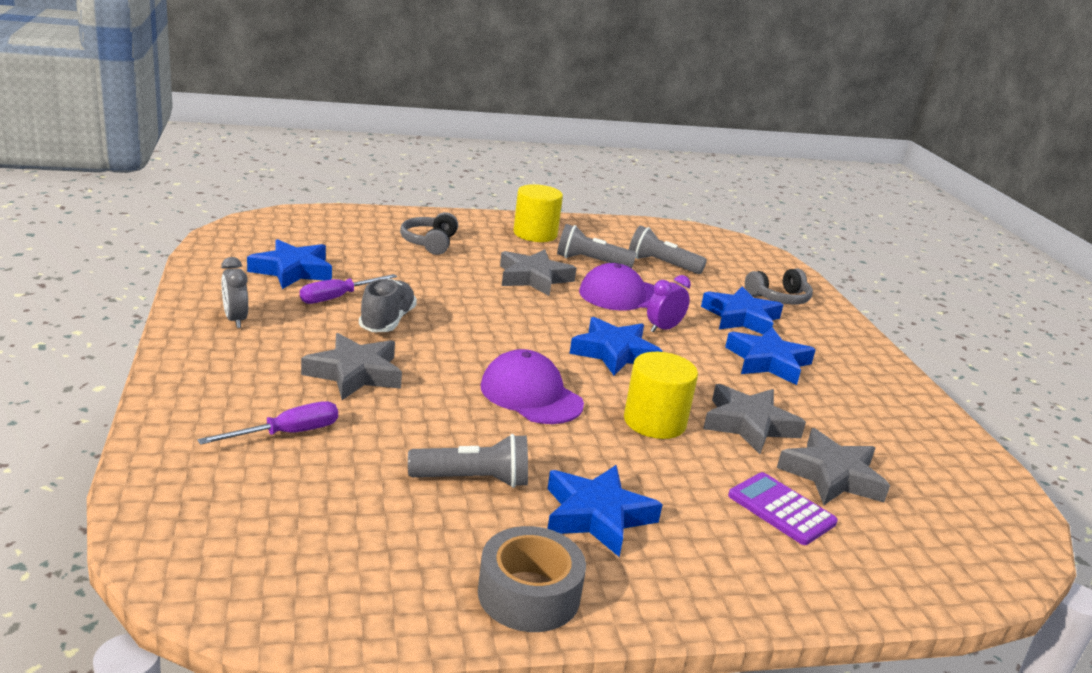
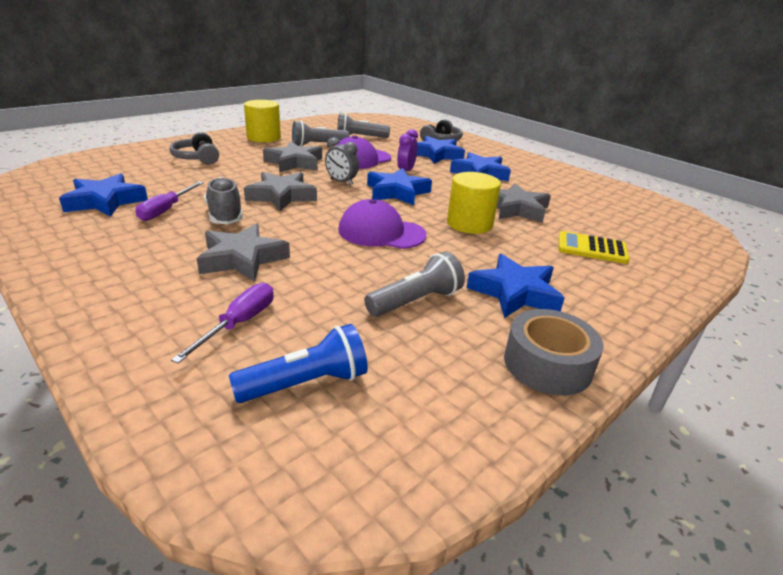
camera: 30 degrees left, 5 degrees up
grey clock [221,257,248,328] -> grey clock moved to [325,137,359,185]
purple calculator [728,472,838,545] -> yellow calculator [558,231,630,264]
grey star [777,428,890,505] -> grey star moved to [244,172,317,211]
none -> blue flashlight [229,324,368,403]

